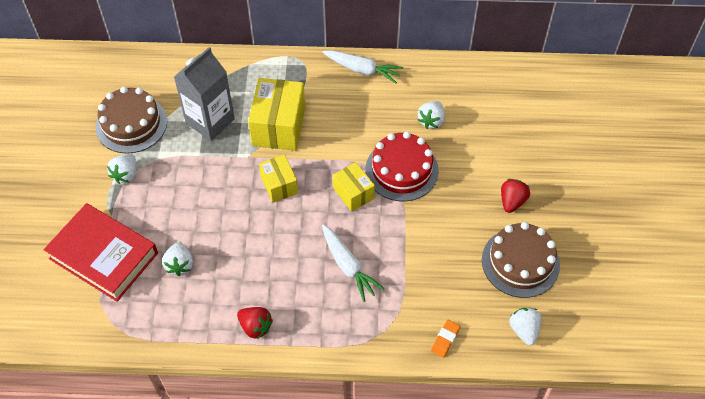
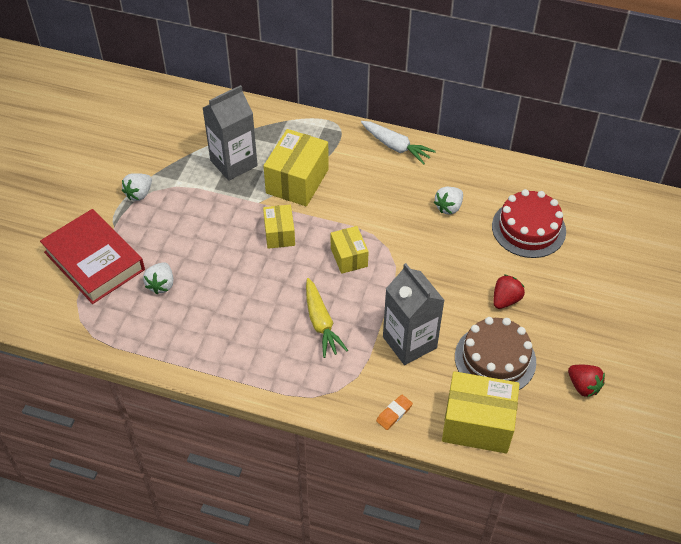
camera: 15 degrees right, 5 degrees down
brown cake [96,86,167,154] -> none
red strawberry [237,307,273,339] -> red strawberry moved to [568,365,605,397]
white carrot [322,224,385,302] -> yellow carrot [306,278,348,358]
red cake [365,131,439,201] -> red cake moved to [492,189,566,258]
white strawberry [509,308,542,345] -> yellow box [442,371,519,453]
none -> grey carton [383,263,445,365]

